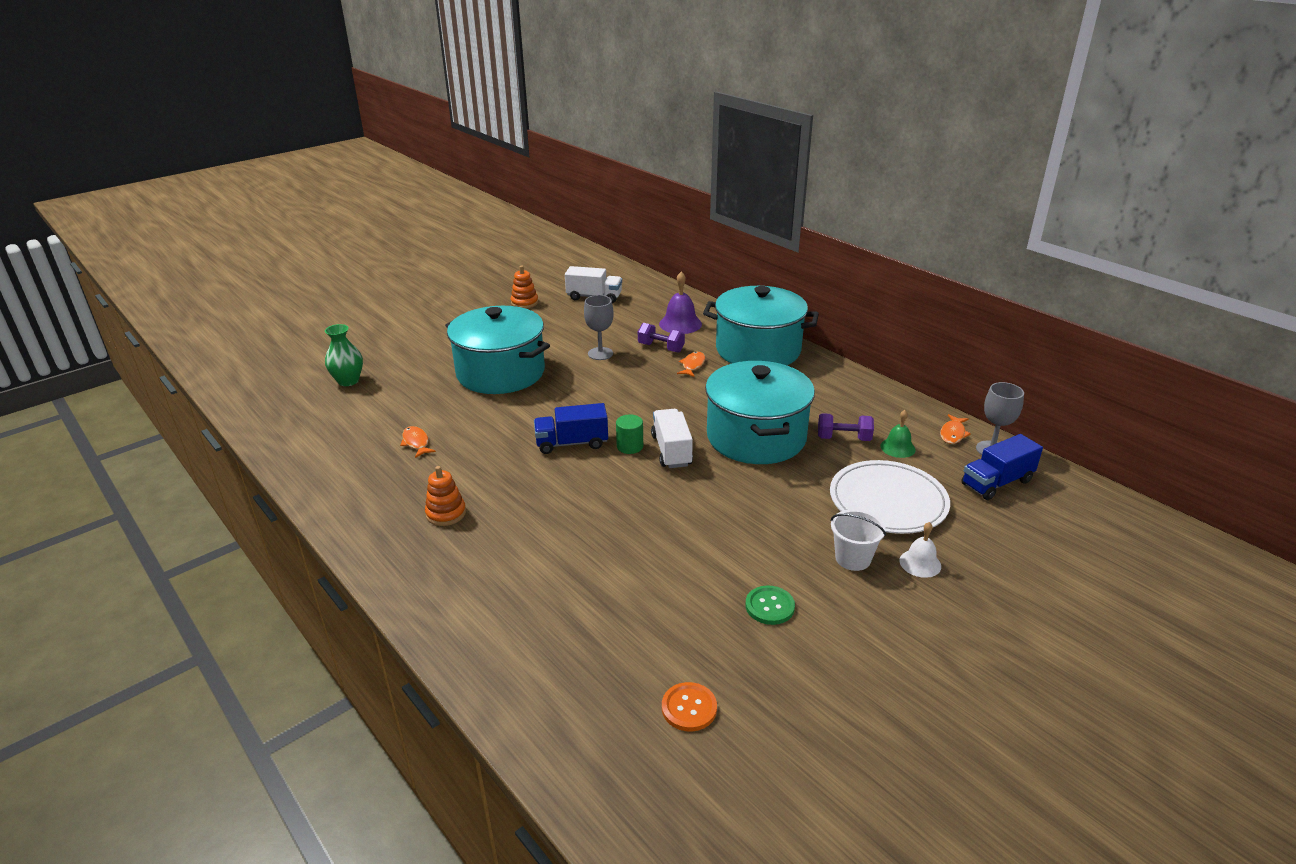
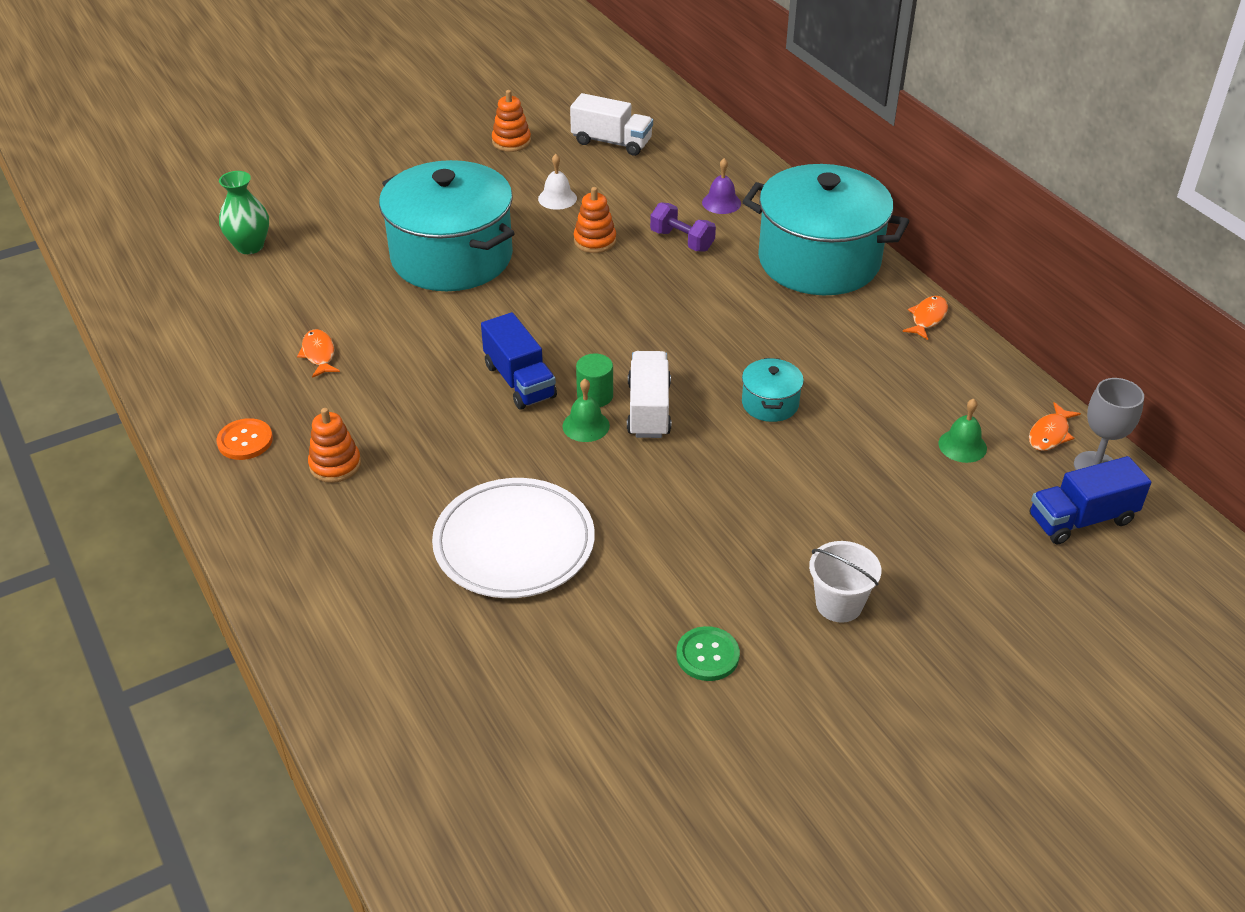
camera: 10 degrees right, 10 degrees up
blue truck [534,403,608,454] -> blue truck turned 120 degrees counterclockwise [481,312,557,410]
grey goblet [584,295,614,360] -> orange stacking toy [574,187,616,253]
purple bell [659,272,702,334] -> purple bell [702,158,741,214], size x0.63
orange button [662,682,717,732] -> orange button moved to [217,418,273,460]
orange fish [677,352,705,377] -> orange fish moved to [903,296,948,340]
turquoise pot [705,361,815,464] -> turquoise pot [742,358,804,422], size x0.42
purple dumbbell [818,413,874,441] -> none
white plate [830,460,950,534] -> white plate moved to [432,478,595,598]
white bell [899,522,941,578] -> white bell moved to [538,154,577,210]
none -> green bell [563,379,610,442]

